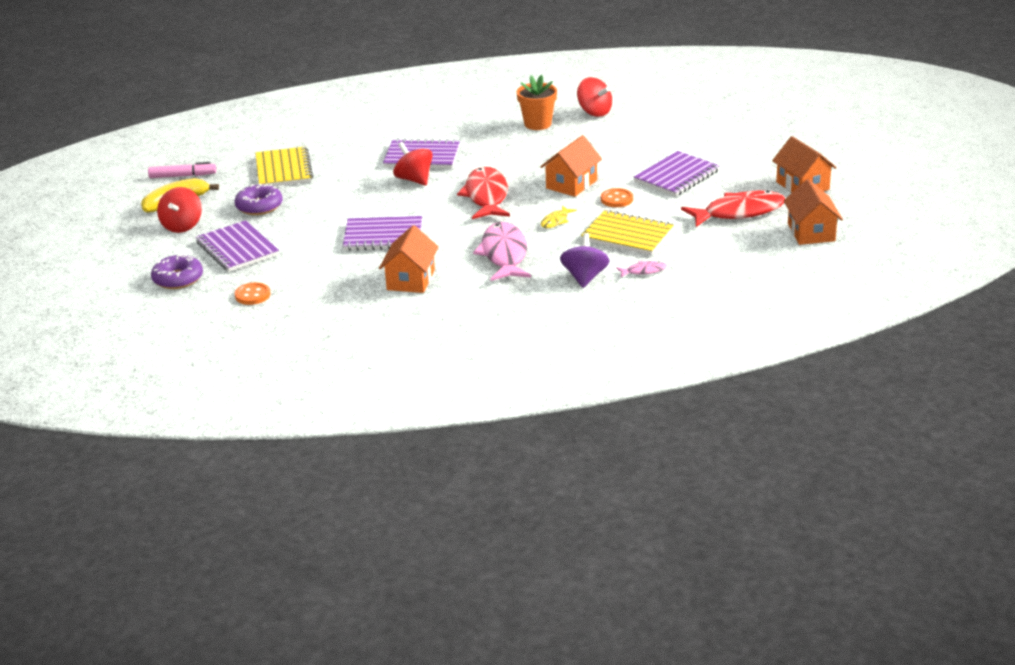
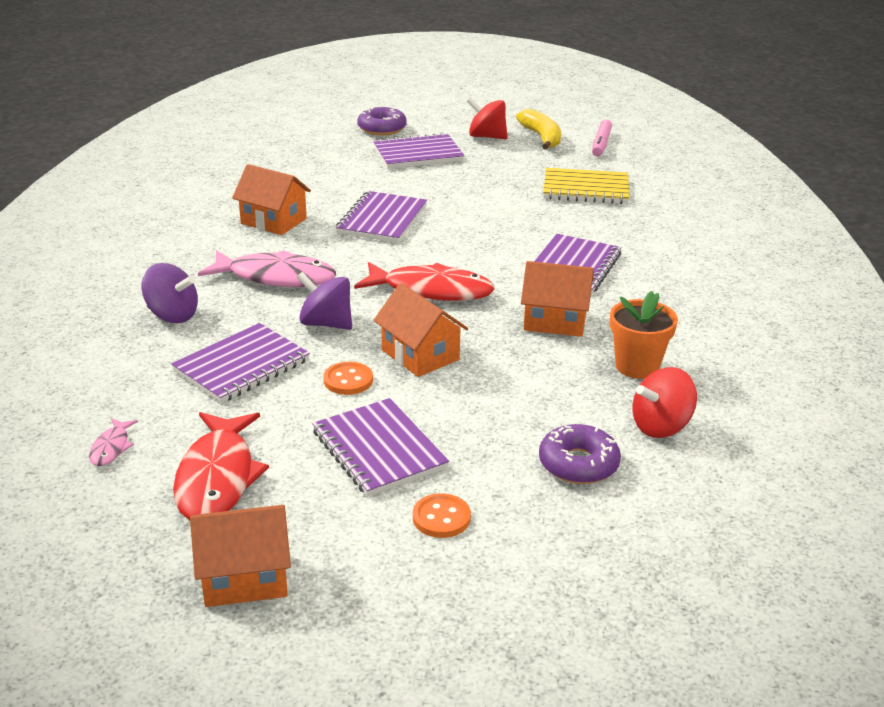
camera: 105 degrees right, 0 degrees up
purple donut [234,184,283,215] -> purple donut moved to [539,424,621,484]
orange button [235,282,270,305] -> orange button moved to [413,493,471,538]
red spinning top [393,142,432,186] -> none
yellow fish [541,206,577,228] -> purple spinning top [297,272,352,330]
yellow notebook [581,210,674,255] -> purple notebook [171,323,310,403]
pink fish [616,261,667,277] -> pink fish moved to [89,418,138,466]
orange house [784,179,843,245] -> orange house moved to [521,261,594,337]

